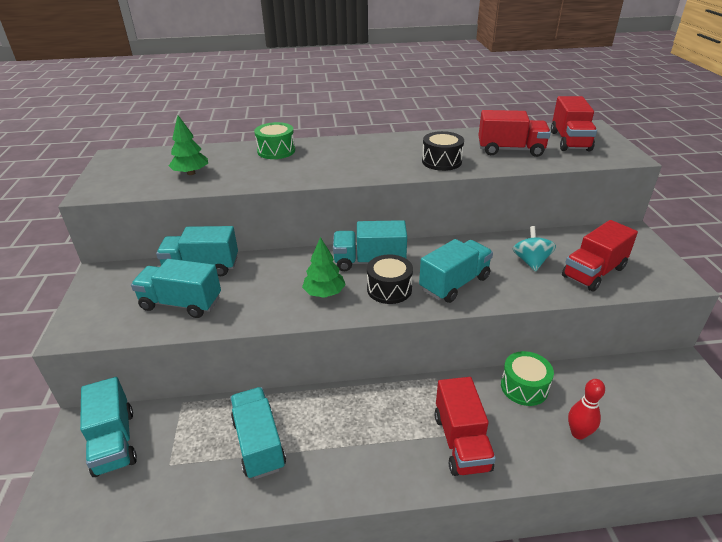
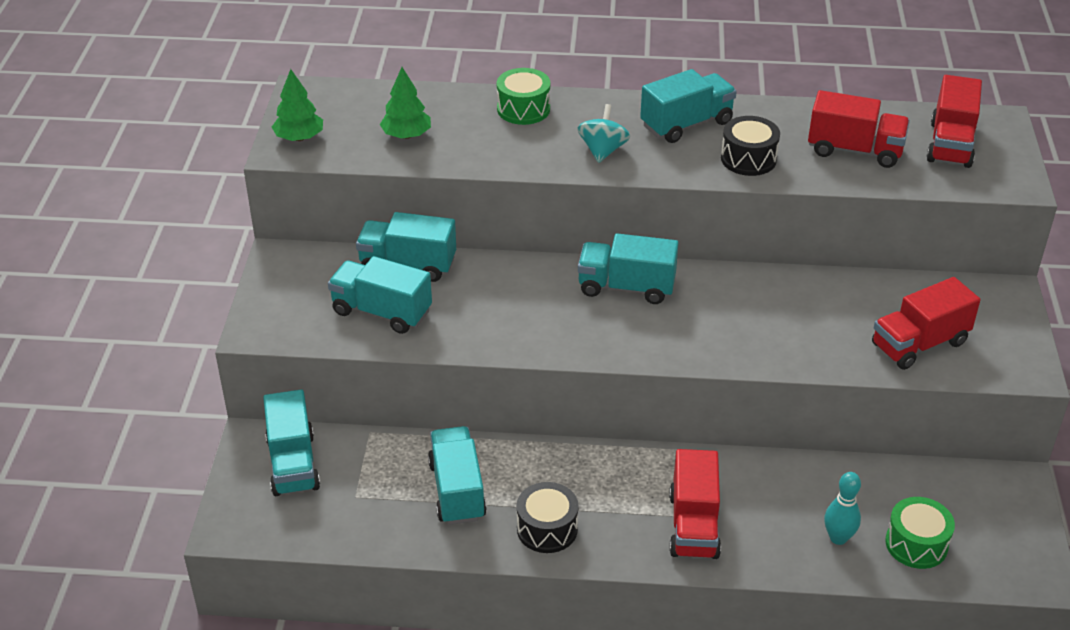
camera: 10 degrees right, 5 degrees up
green tree [302,237,346,298] -> green tree moved to [272,69,323,141]
black drum [367,254,413,304] -> black drum moved to [517,482,578,553]
turquoise truck [419,239,493,303] -> turquoise truck moved to [640,69,737,143]
green drum [501,351,554,406] -> green drum moved to [885,497,955,569]
turquoise spinning top [513,226,556,272] -> turquoise spinning top moved to [577,104,630,163]
red bowling pin [568,379,605,439] -> turquoise bowling pin [824,472,861,545]

